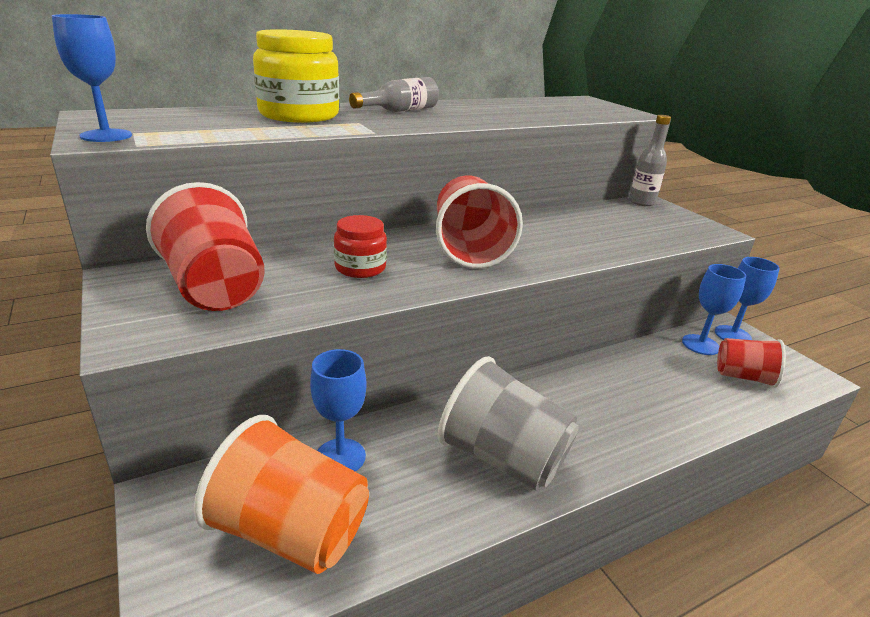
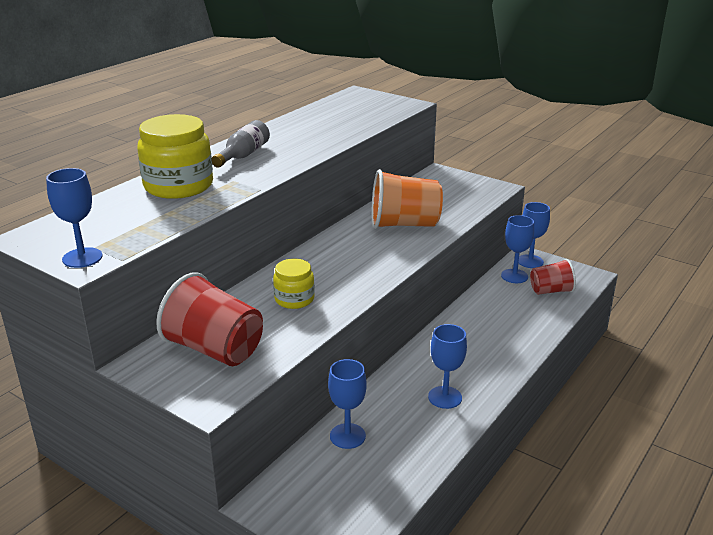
camera: 25 degrees left, 0 degrees up
orange cup [194,415,369,574] -> orange cup moved to [372,169,443,229]
red jar [334,215,387,278] -> yellow jar [273,259,315,309]
red cup [436,175,523,269] -> none
grey cup [438,356,579,491] -> blue goblet [428,324,467,409]
grey bottle [629,115,671,206] -> none

